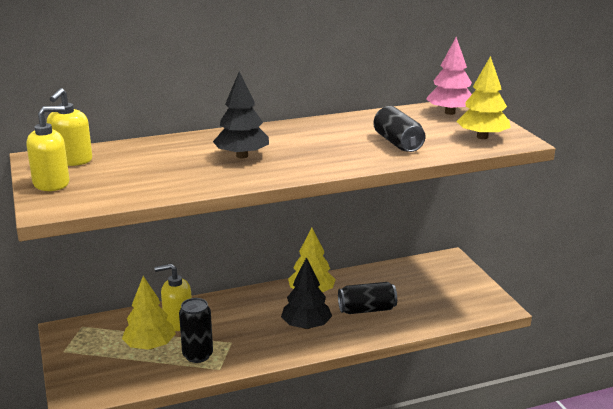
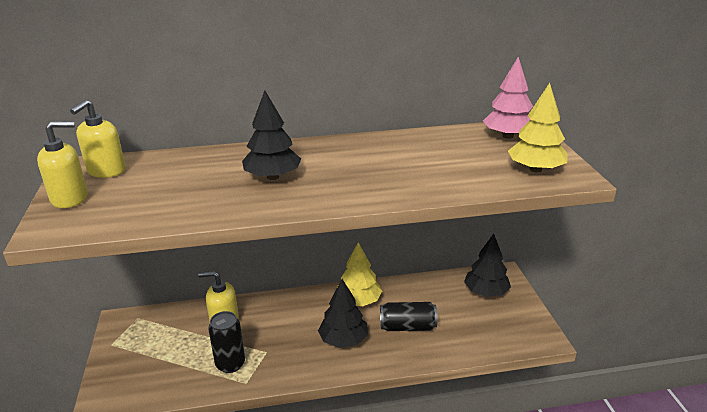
camera: 10 degrees right, 5 degrees up
yellow tree [122,276,176,350] -> none
black can [374,106,425,152] -> none
none -> black tree [464,234,511,297]

